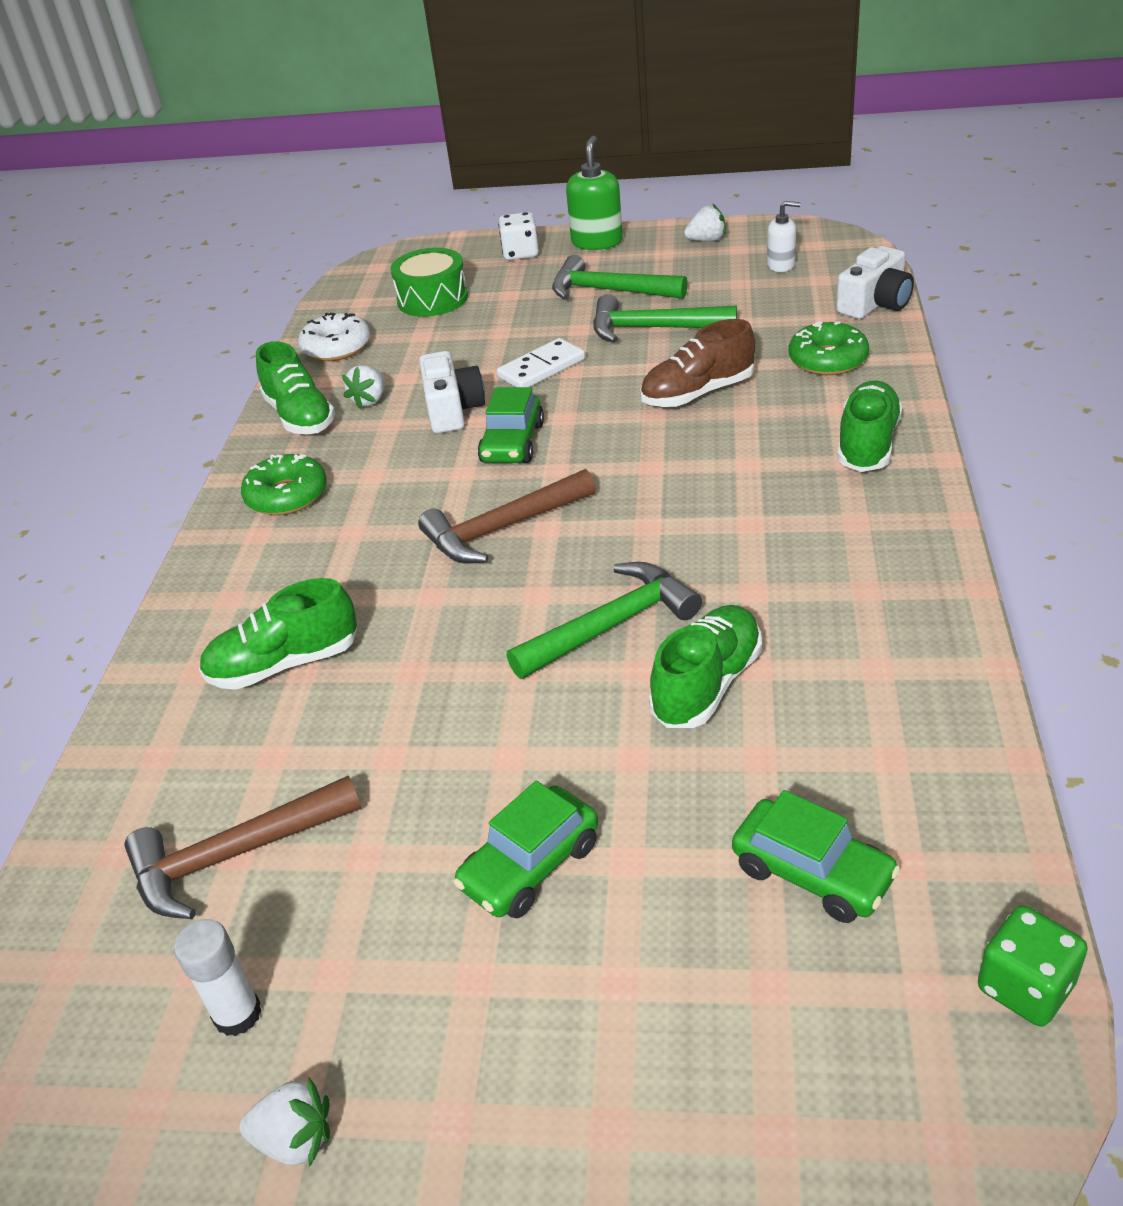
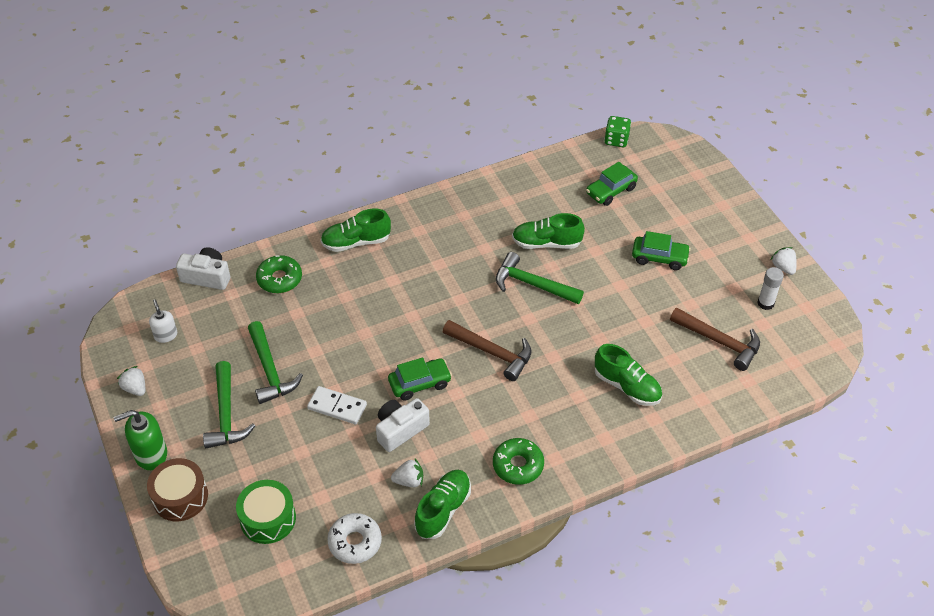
camera: 125 degrees left, 10 degrees up
white dice [498,212,539,260] -> brown drum [147,458,208,521]
brown shoe [640,319,755,407] -> none
green car [732,790,901,923] -> green car turned 135 degrees counterclockwise [586,162,638,206]

